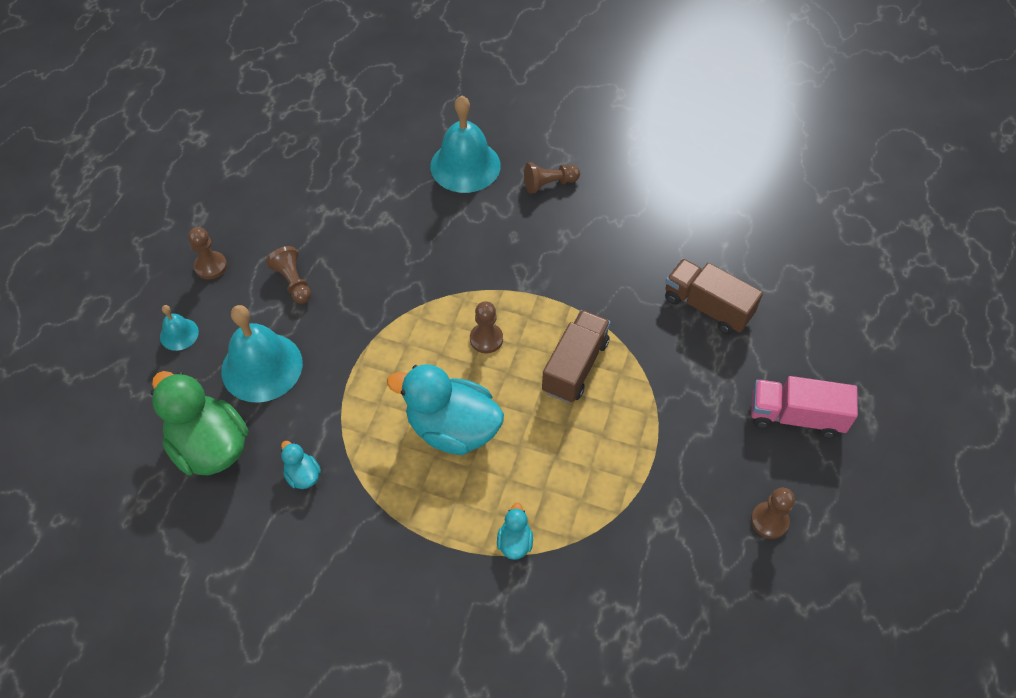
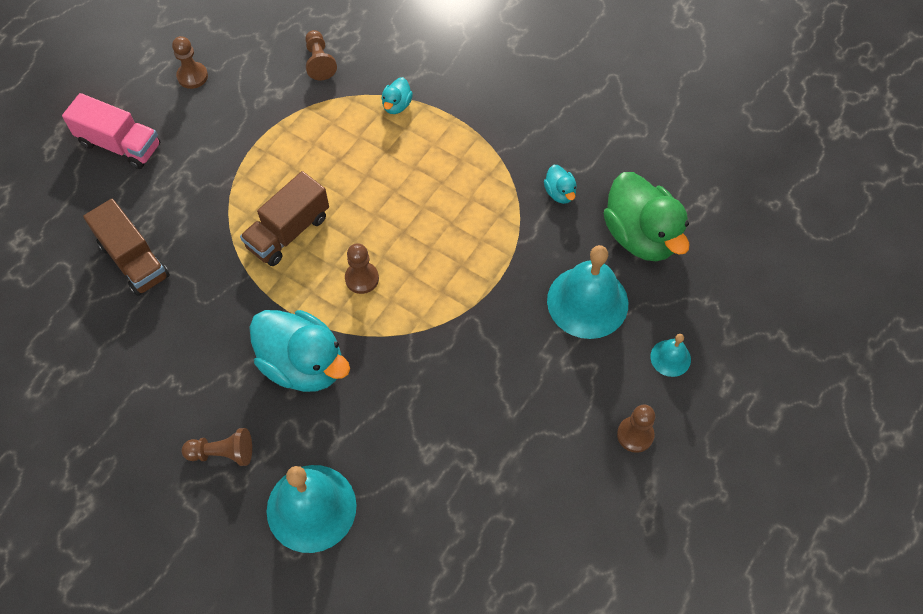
camera: 165 degrees left, 5 degrees up
brown pawn [266,246,311,304] -> brown pawn moved to [305,30,337,80]
turquoise duck [387,364,504,455] -> turquoise duck moved to [249,310,350,392]

